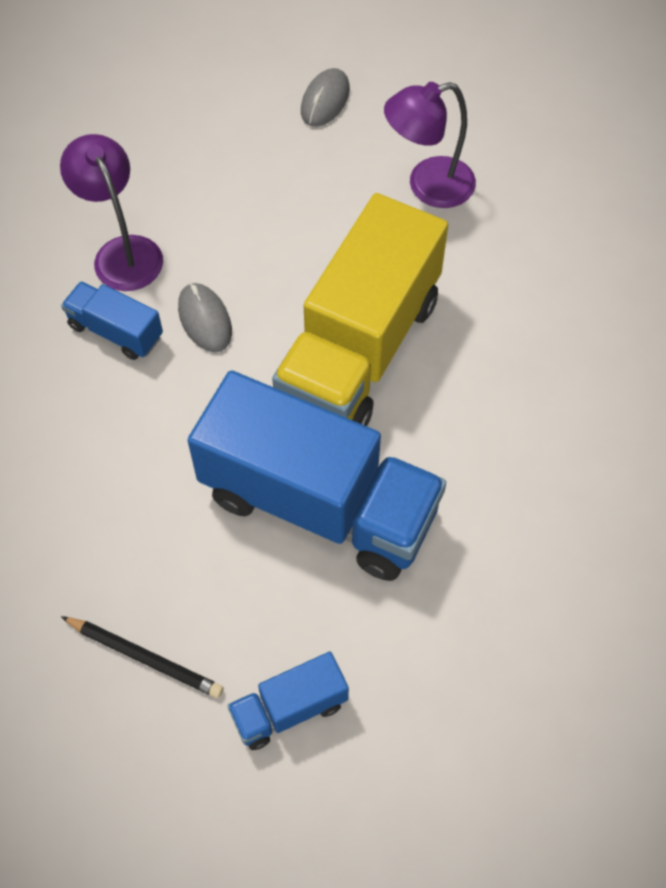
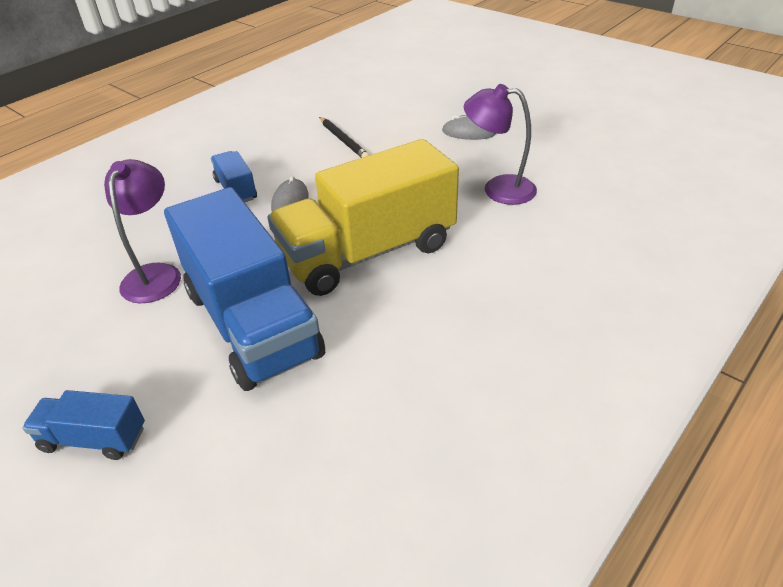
camera: 35 degrees right, 20 degrees down
purple lamp [60,134,163,291] -> purple lamp moved to [104,159,181,303]
black pencil [61,616,224,698] -> black pencil moved to [319,117,370,158]
grey mouse [301,68,350,127] -> grey mouse turned 45 degrees clockwise [442,115,496,140]

